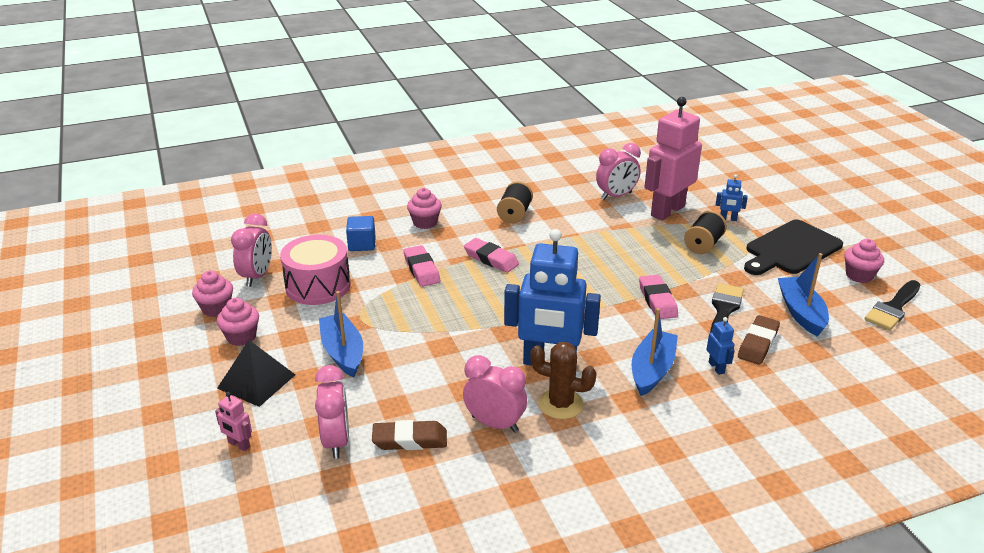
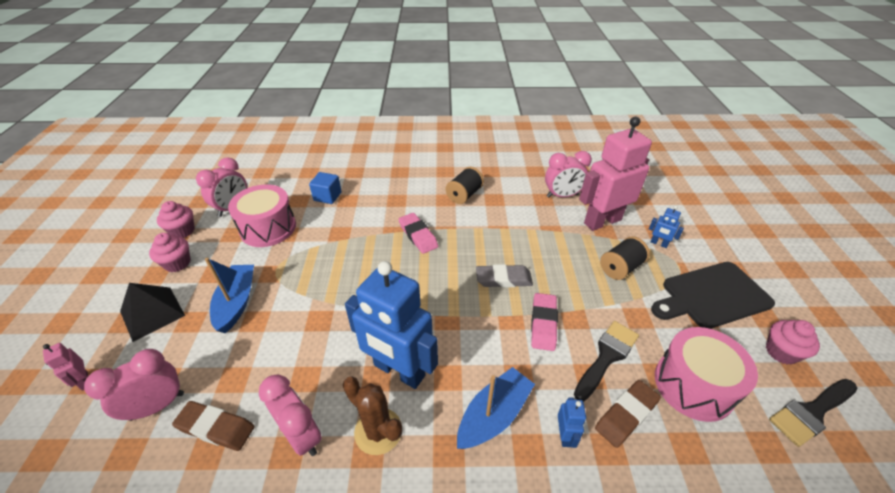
camera: 20 degrees right, 10 degrees up
pink clock [315,365,349,459] -> pink clock turned 135 degrees counterclockwise [84,349,184,421]
pink eraser [404,245,440,287] -> none
pink cupcake [407,188,442,229] -> none
blue boat [778,253,829,337] -> pink drum [655,327,758,422]
none -> grey eraser [476,264,533,288]

